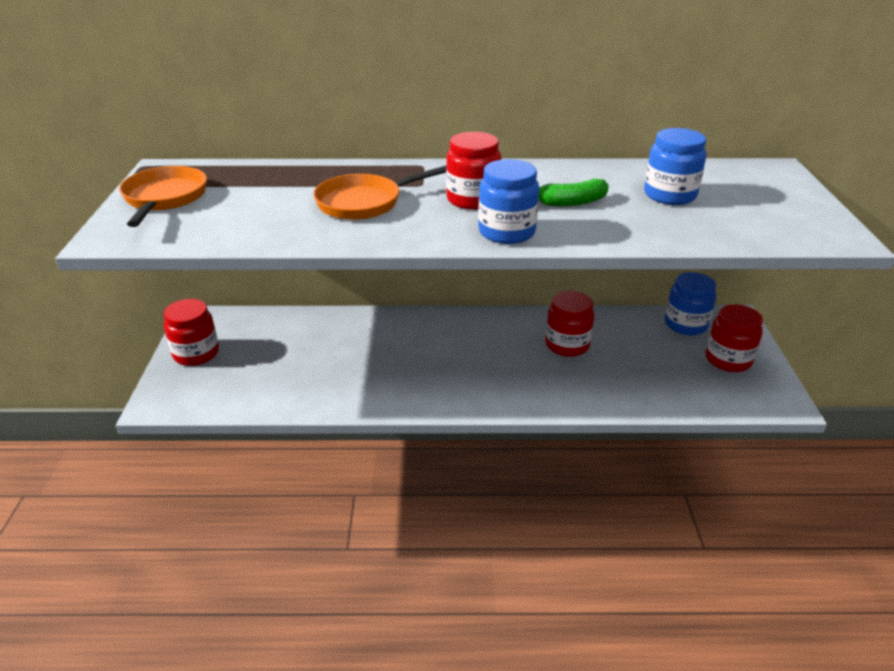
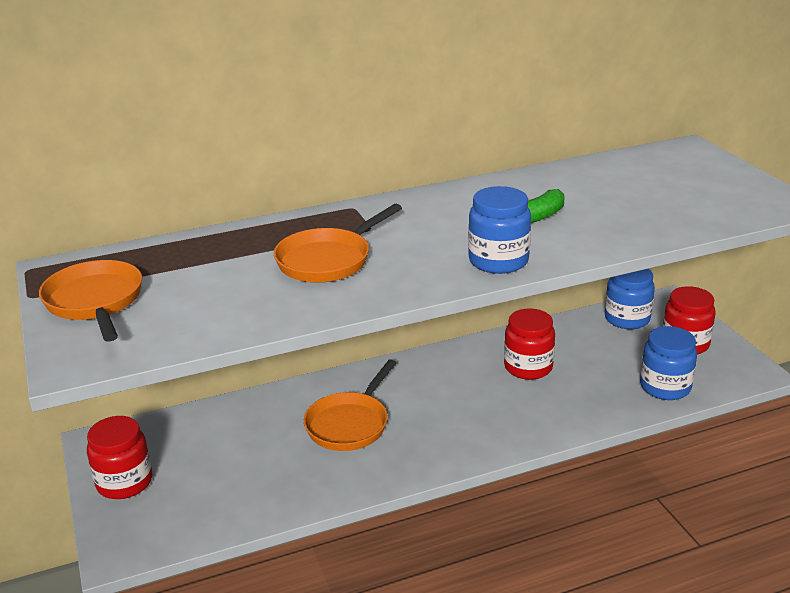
camera: 20 degrees left, 5 degrees down
red jar [446,132,501,210] -> none
blue jar [644,128,707,205] -> blue jar moved to [640,326,697,400]
none -> orange pan [304,359,396,451]

